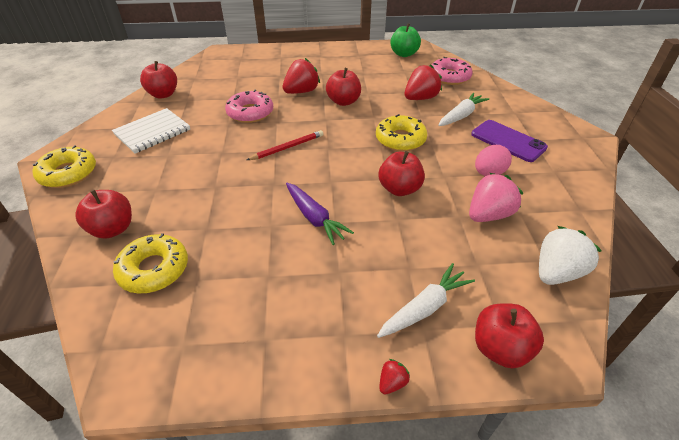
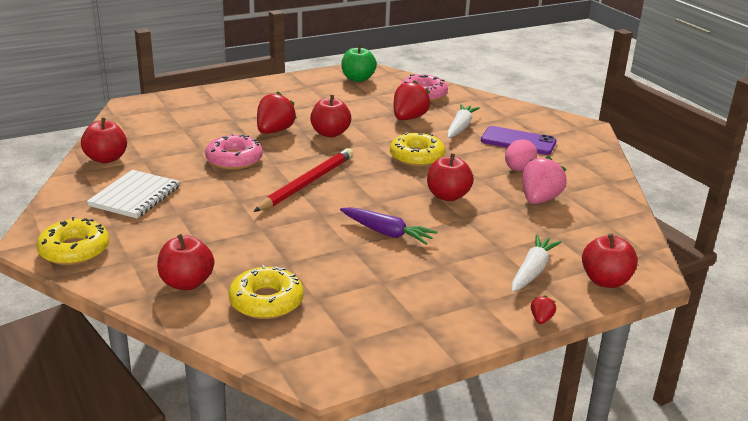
camera: 25 degrees left, 15 degrees down
red pencil [247,130,323,160] -> red pencil [253,148,353,212], size x1.61
white strawberry [539,226,602,285] -> none

